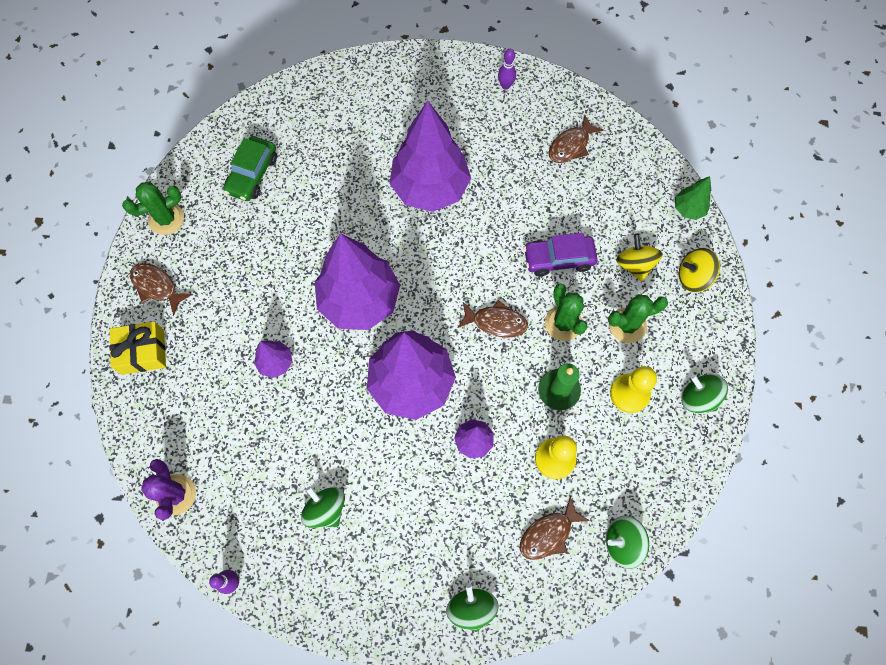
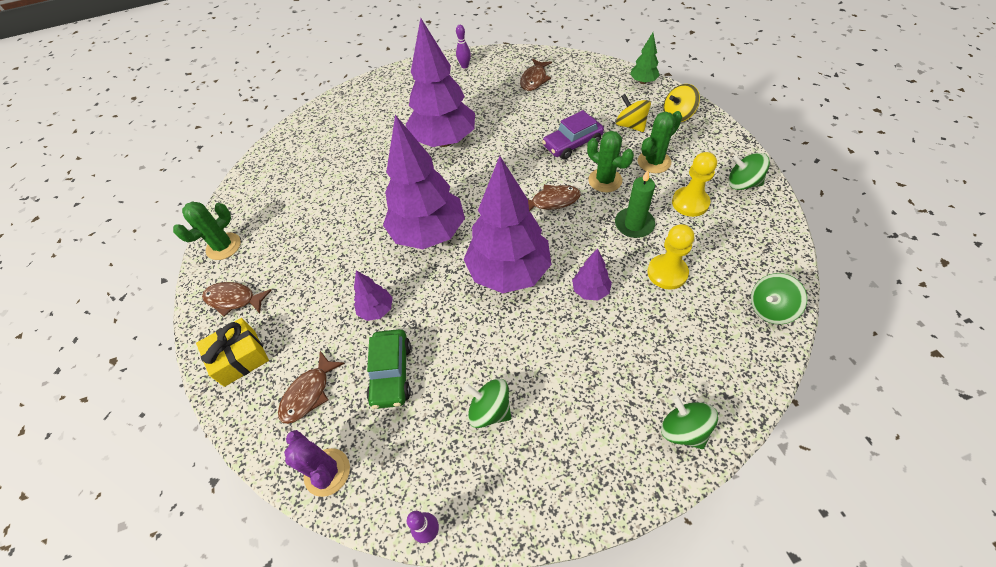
camera: 20 degrees left, 15 degrees down
green car [223,136,277,201] -> green car moved to [366,329,411,409]
brown fish [520,496,590,560] -> brown fish moved to [278,351,345,424]

